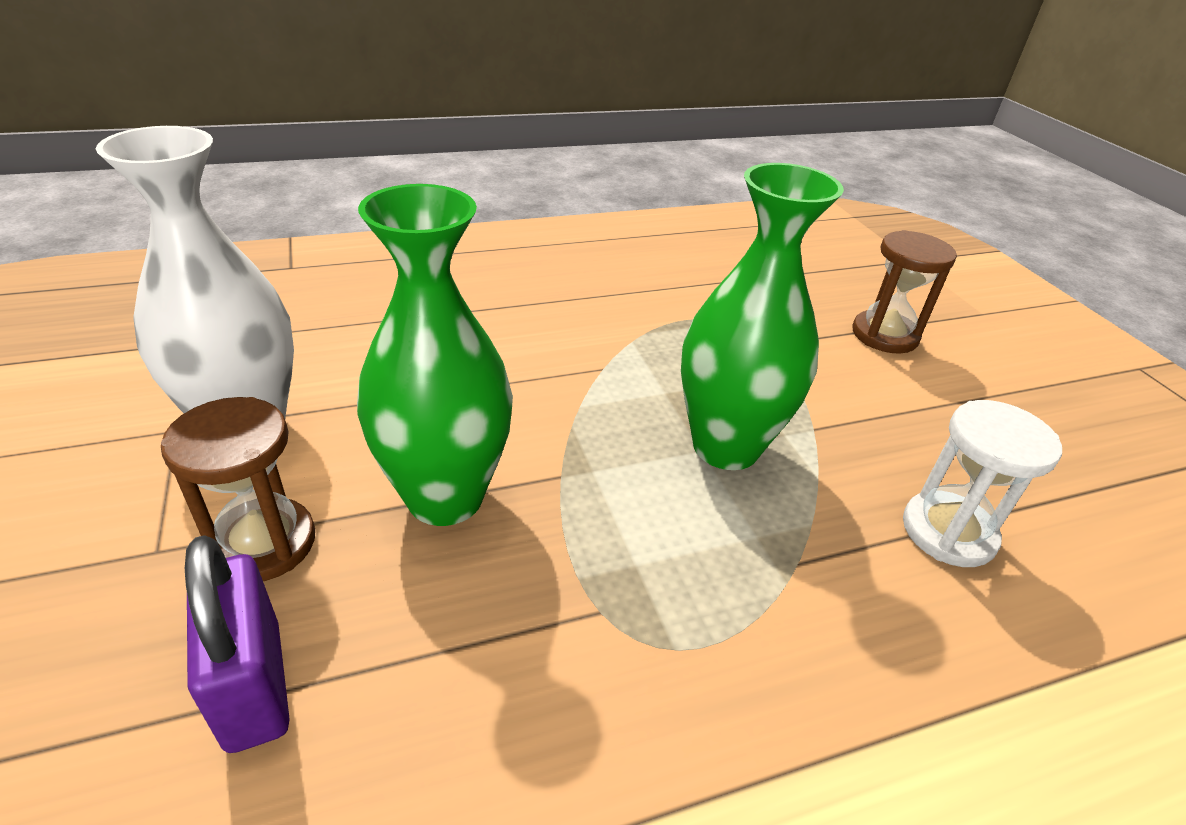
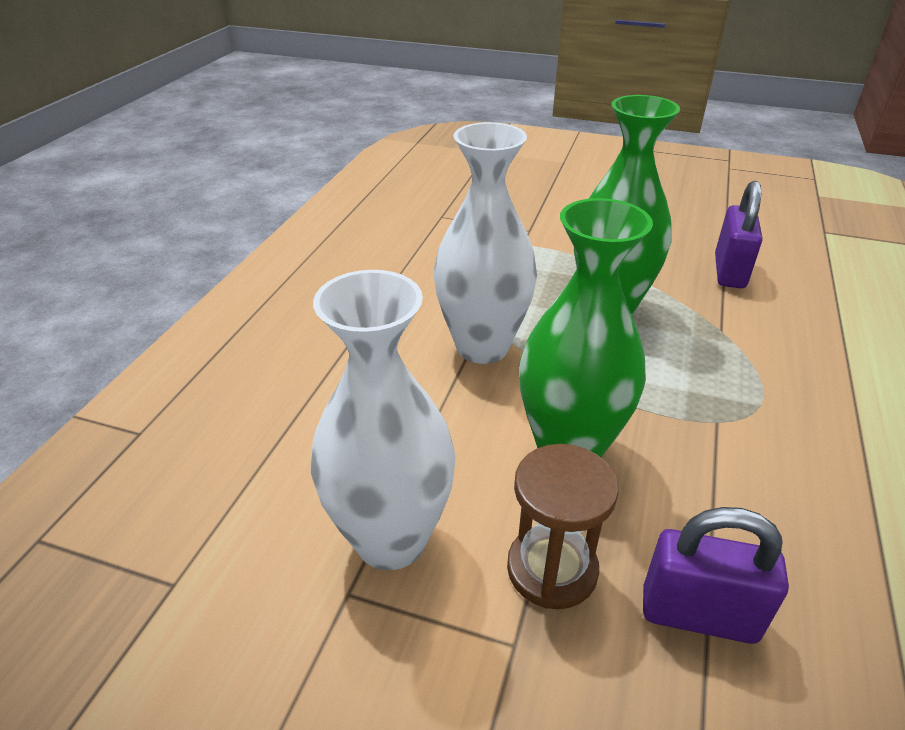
camera: 50 degrees left, 0 degrees up
brown hourglass [852,230,957,354] -> none
white hourglass [903,400,1062,567] -> purple padlock [715,181,762,288]
none -> white vase [434,122,537,364]

